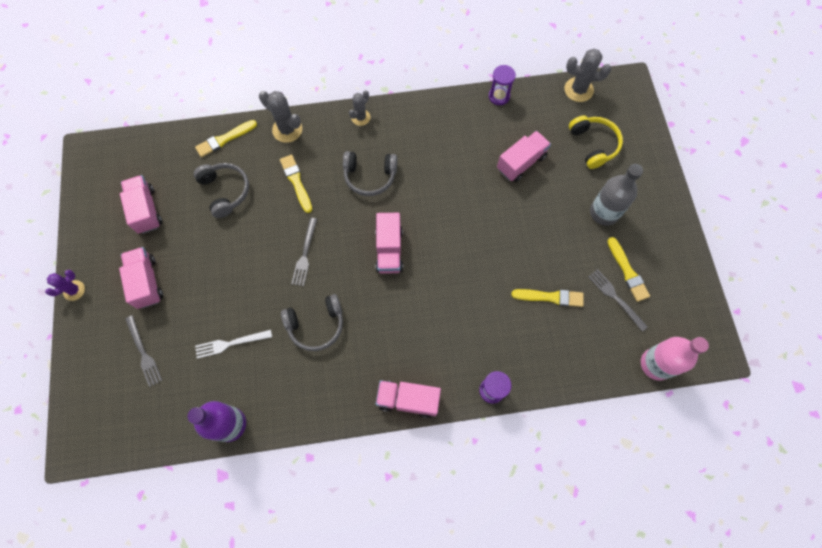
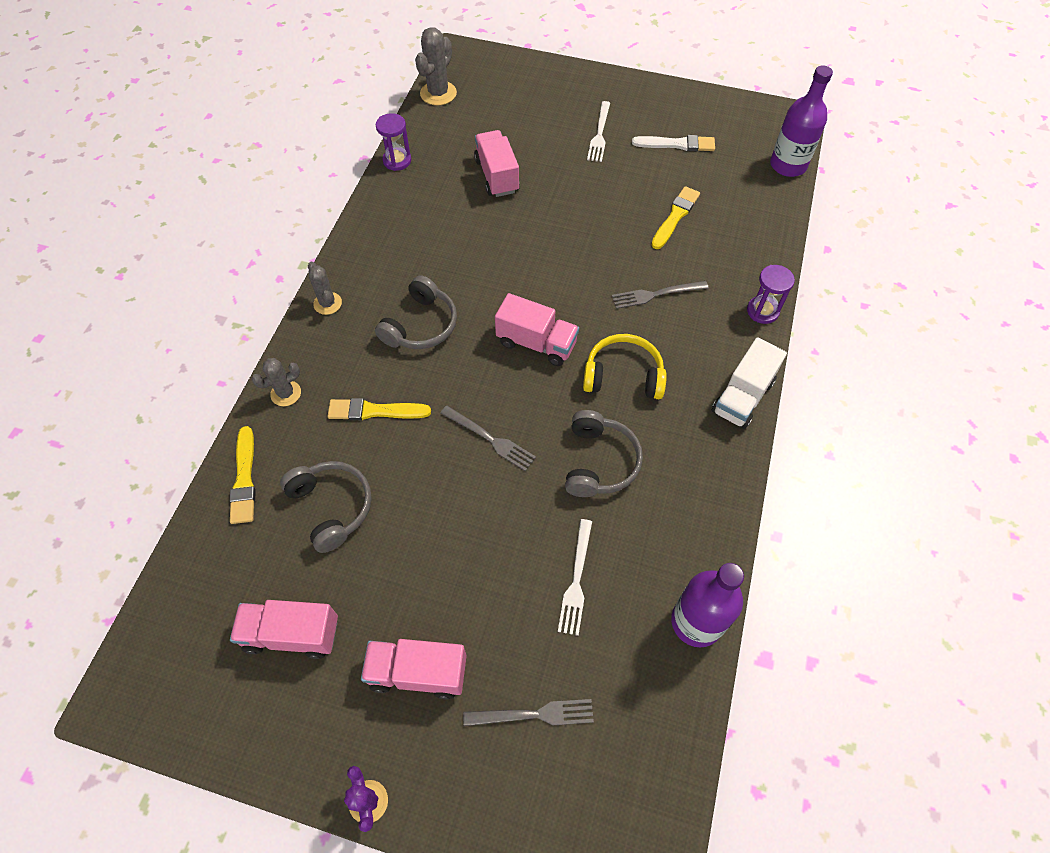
camera: 65 degrees left, 10 degrees down
grey headphones [194,163,249,218] -> grey headphones turned 60 degrees clockwise [280,461,372,553]
grey cactus [259,91,302,143] -> grey cactus [252,358,301,406], size x0.65
pink truck [376,380,441,418] -> white truck [711,337,787,429]
yellow headphones [569,115,623,169] -> yellow headphones moved to [583,334,667,399]
grey fork [588,269,648,332] -> grey fork moved to [612,281,709,309]
grey bottle [590,164,643,226] -> white fork [587,101,610,162]
yellow brush [607,237,650,302] -> white brush [632,135,715,151]
pink bottle [641,337,709,381] -> purple bottle [770,65,833,177]

